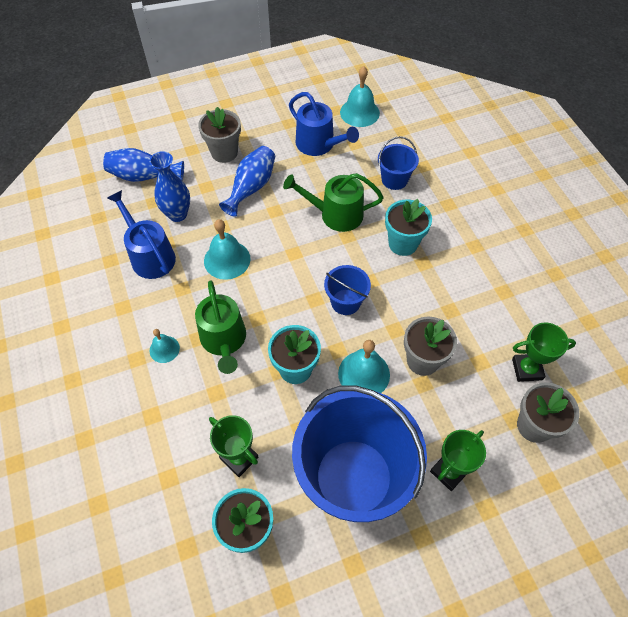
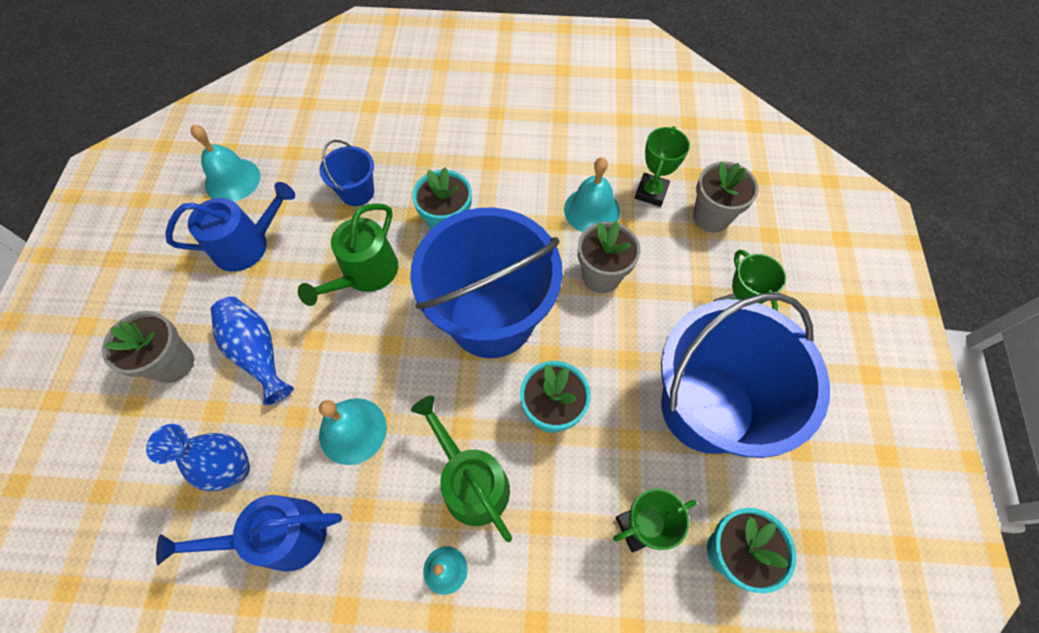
camera: 65 degrees left, 5 degrees up
blue vase [103,148,184,182] -> none
green watering can [195,280,246,374] -> green watering can turned 135 degrees counterclockwise [411,396,512,542]
blue bucket [324,265,371,315] -> blue bucket [410,208,563,358], size x2.27
turquoise bell [338,340,390,393] -> turquoise bell moved to [564,157,620,232]

